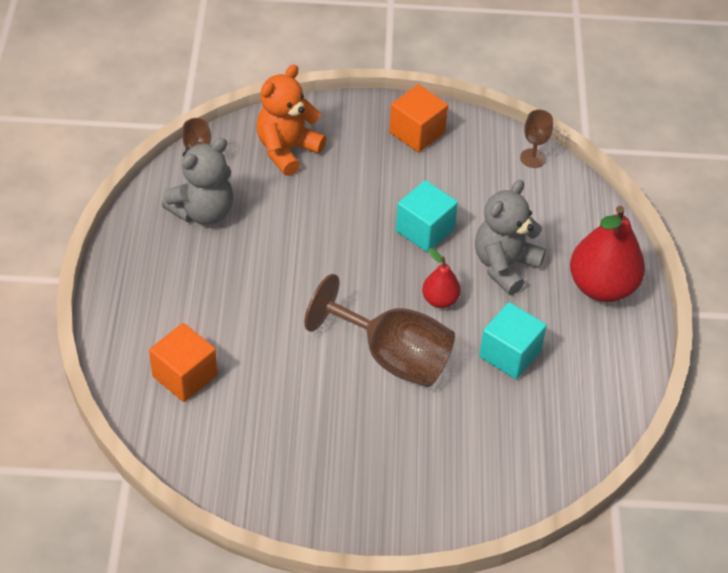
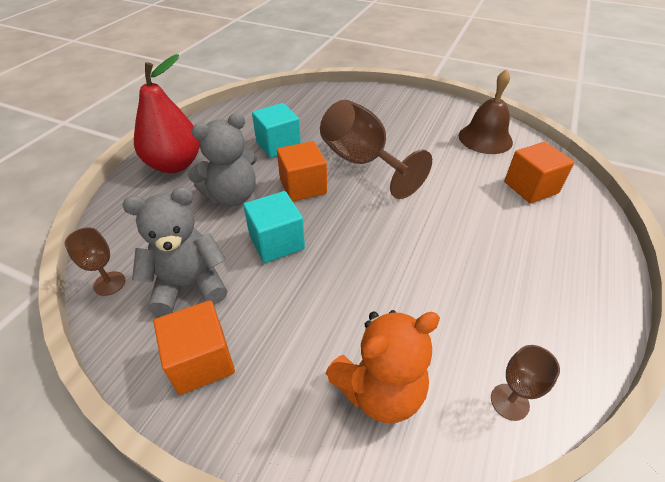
camera: 155 degrees left, 5 degrees down
grey teddy bear [161,138,233,225] -> grey teddy bear moved to [123,187,227,316]
red pear [422,248,461,308] -> orange cube [277,141,327,201]
none -> brown bell [459,69,513,154]

